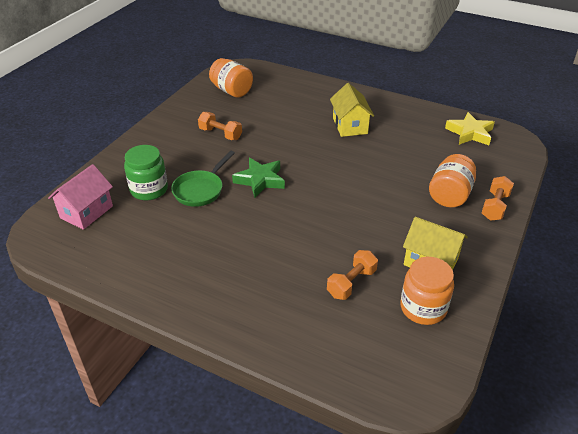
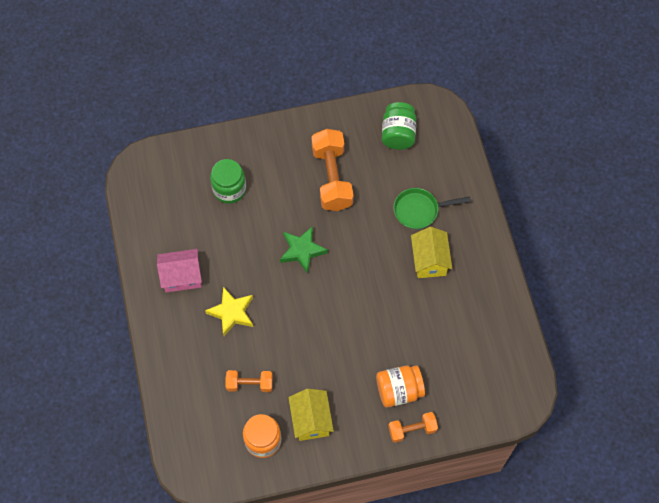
camera: 50 degrees right, 25 degrees up
pink house [48,164,113,230] -> pink house moved to [157,249,202,292]
green pan [171,150,235,207] -> green pan moved to [394,188,471,229]
orange dumbbell [198,112,242,140] -> orange dumbbell [312,129,354,211], size x1.81
orange jar [209,58,253,98] -> green jar [382,102,416,150]
yellow house [330,83,374,137] -> yellow house turned 45 degrees counterclockwise [411,227,452,278]
yellow star [445,112,495,145] -> yellow star moved to [205,287,253,336]

